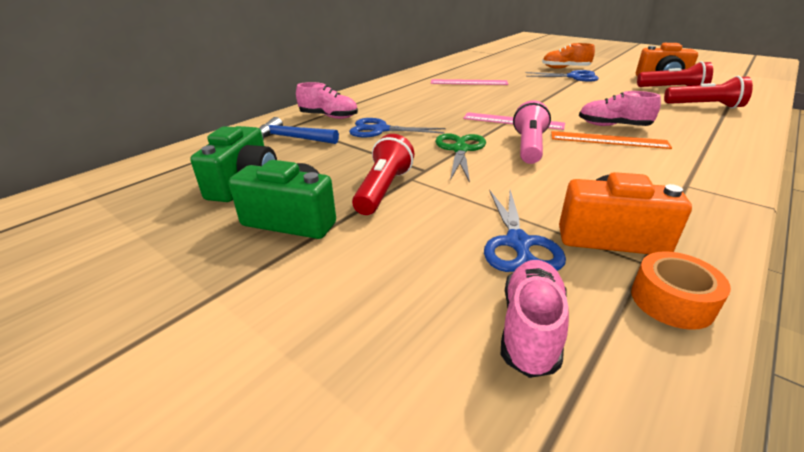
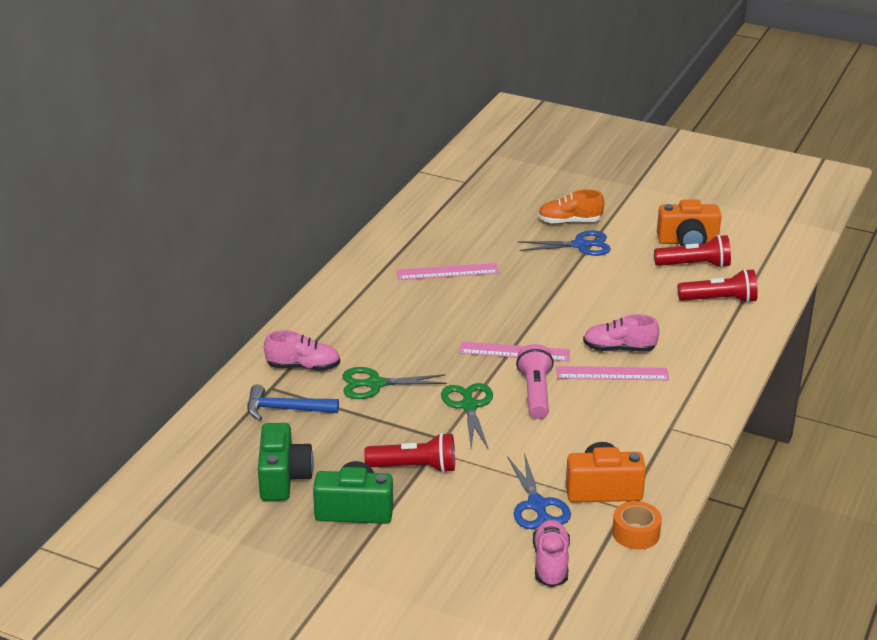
camera: 15 degrees left, 0 degrees up
blue scissors [349,118,446,137] -> green scissors [342,367,447,399]
red flashlight [352,134,415,215] -> red flashlight turned 90 degrees clockwise [364,433,455,473]
orange ruler [551,131,672,149] -> pink ruler [556,366,669,380]

